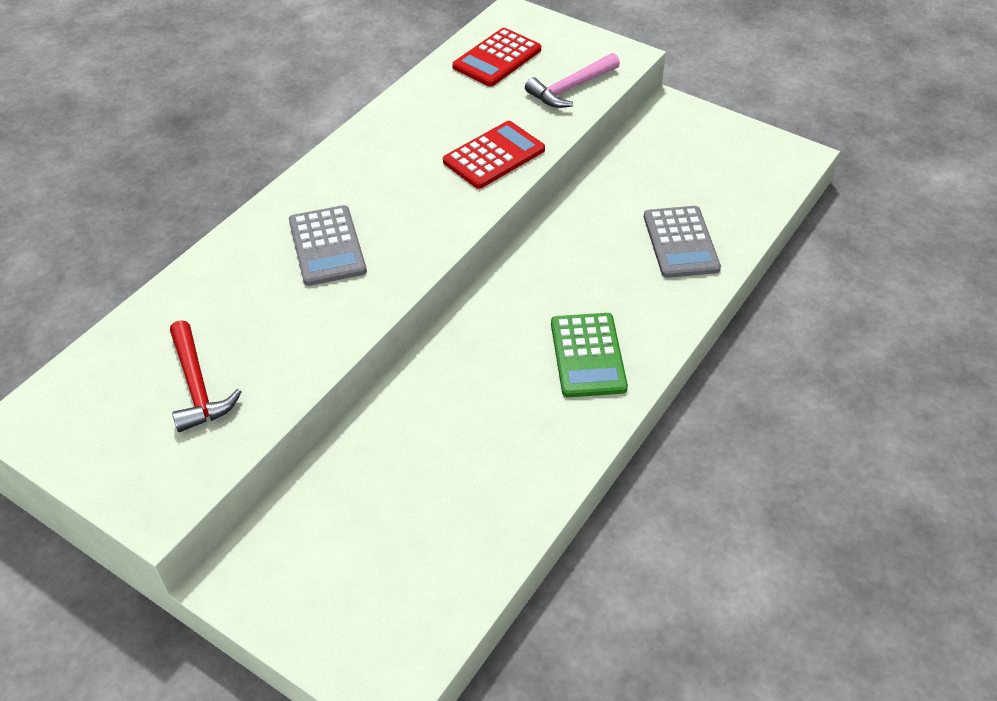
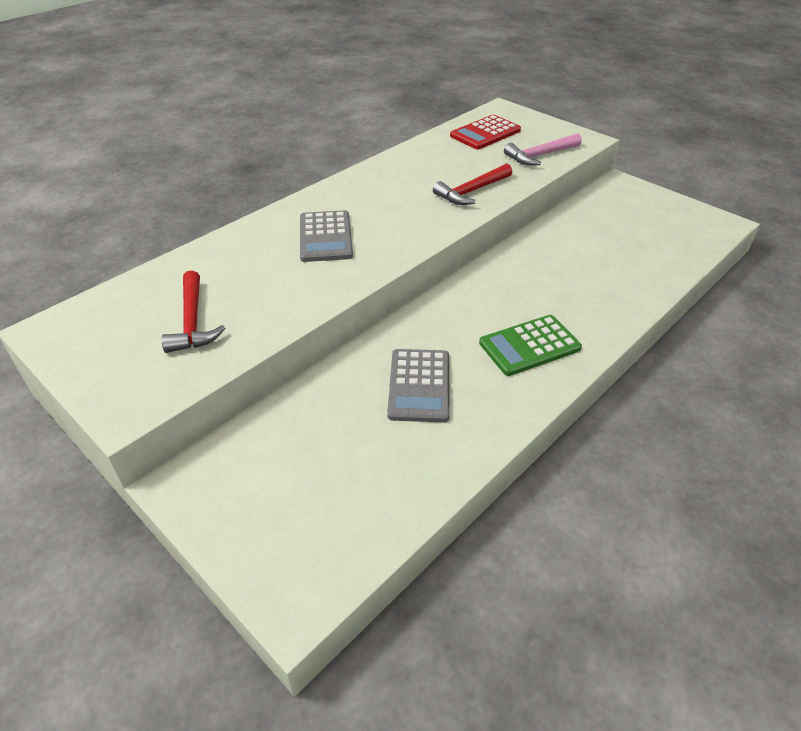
camera: 10 degrees right, 5 degrees down
red calculator [443,121,545,189] -> red hammer [433,163,512,205]
green calculator [551,313,628,398] -> green calculator turned 60 degrees clockwise [479,315,582,376]
grey calculator [644,206,721,278] -> grey calculator moved to [387,349,450,422]

